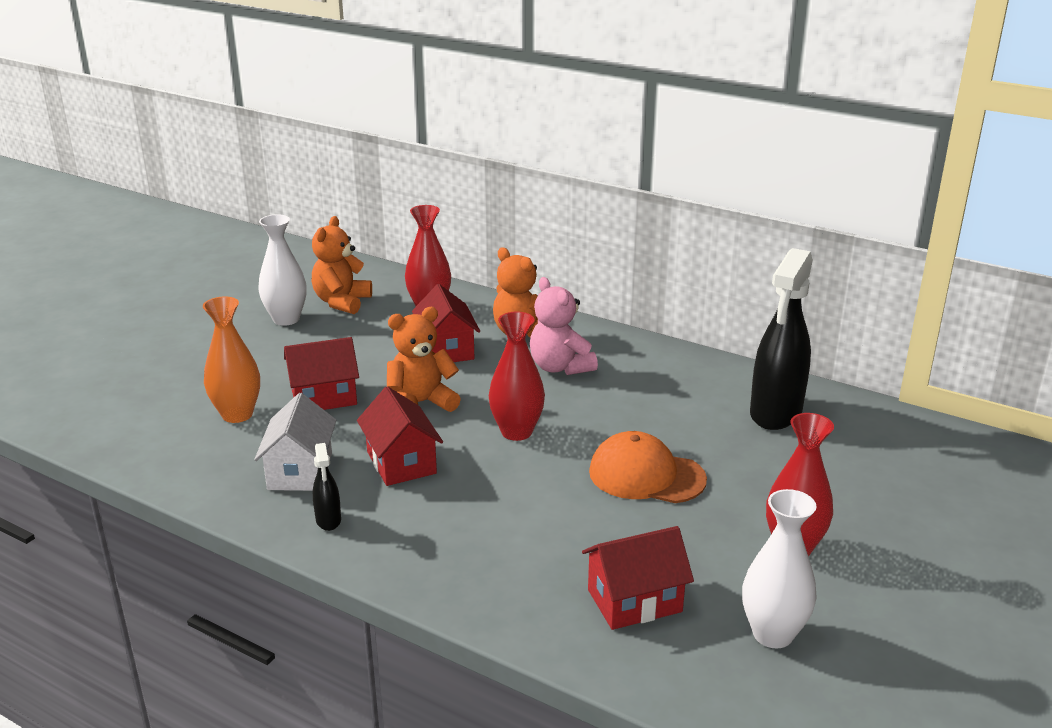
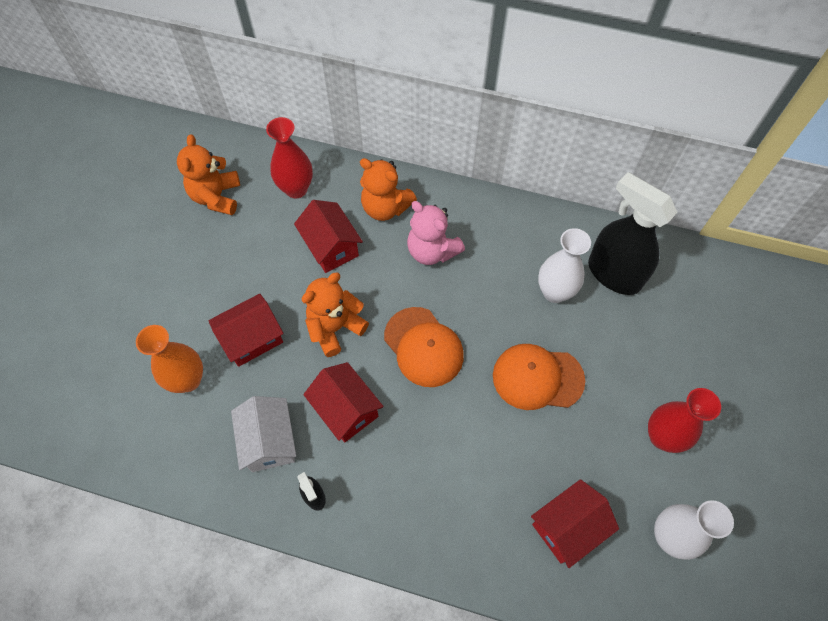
camera: 15 degrees left, 35 degrees up
white vase [258,214,306,326] -> white vase moved to [538,228,591,303]
red vase [489,312,545,441] -> orange cap [384,307,464,387]
black spray bottle [750,248,813,430] -> black spray bottle turned 120 degrees clockwise [588,172,678,295]

